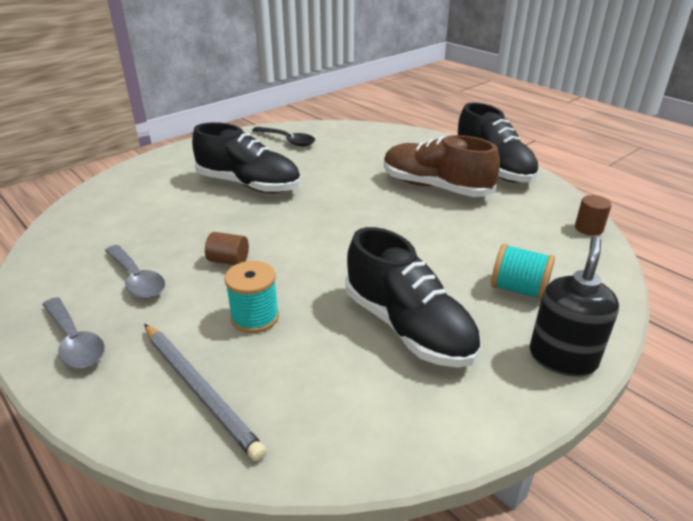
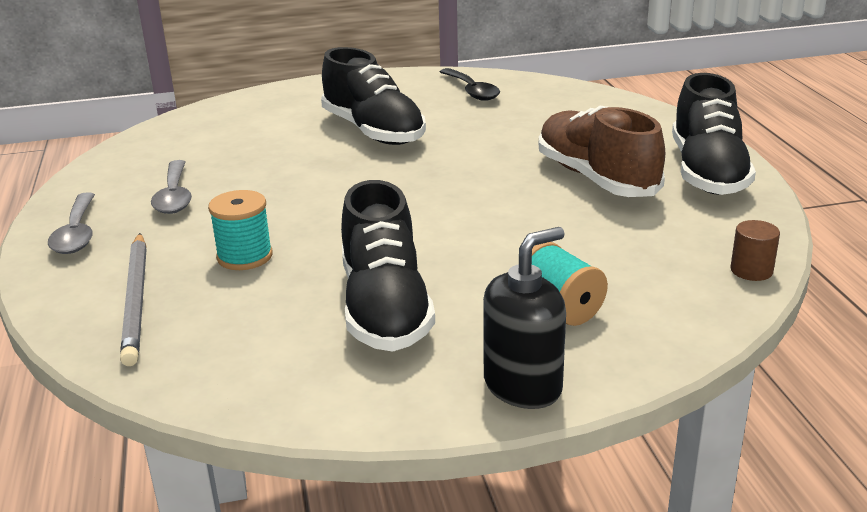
camera: 30 degrees right, 5 degrees down
brown cylinder [205,232,249,265] -> none

